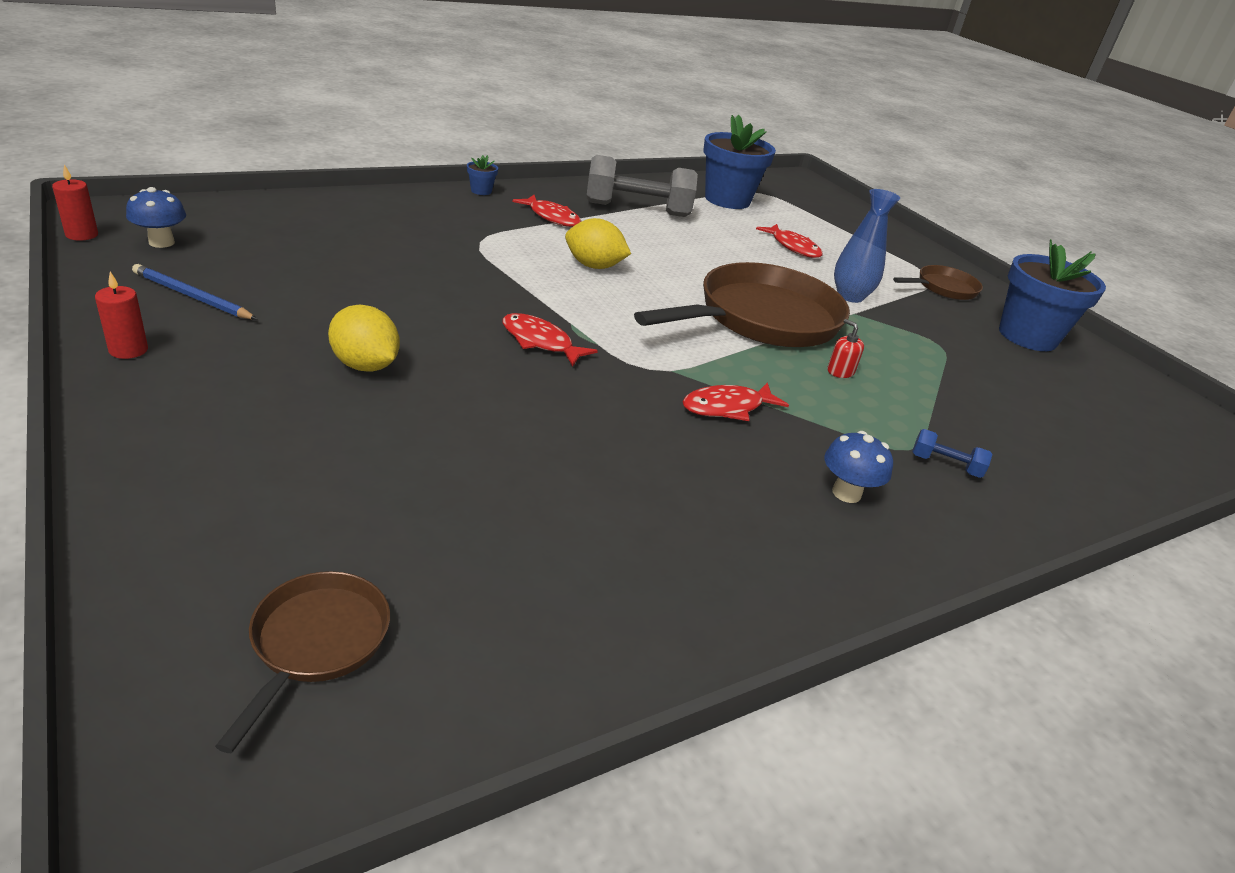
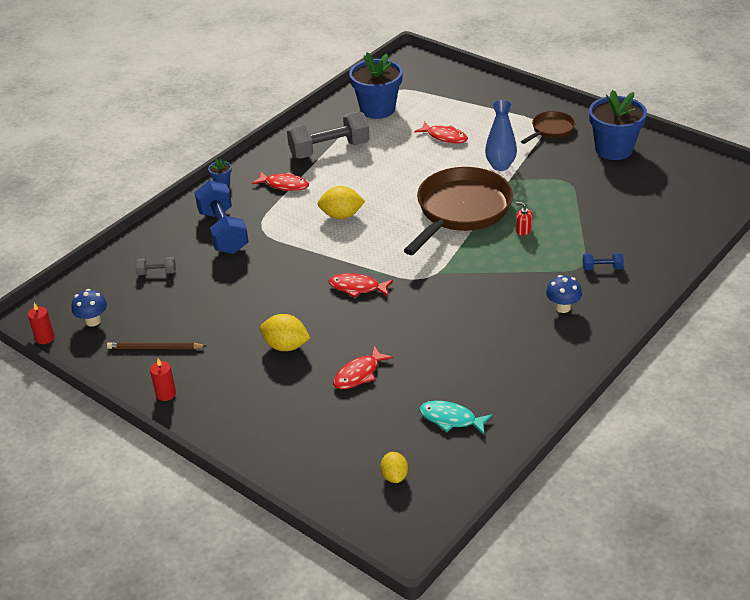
camera: 15 degrees left, 5 degrees up
blue pencil [132,264,257,319] -> brown pencil [107,342,206,349]
brown pan [215,571,390,753] -> yellow lemon [380,452,408,483]
red fish [682,383,789,421] -> red fish moved to [333,346,393,389]
none -> grey dumbbell [135,257,176,275]
none -> blue dumbbell [195,180,249,254]
none -> turquoise fish [419,401,493,434]

